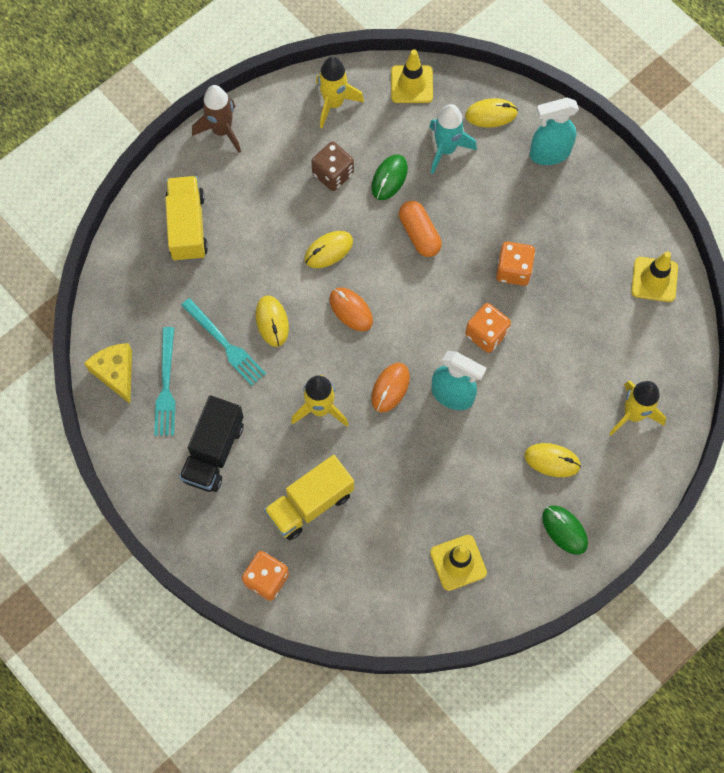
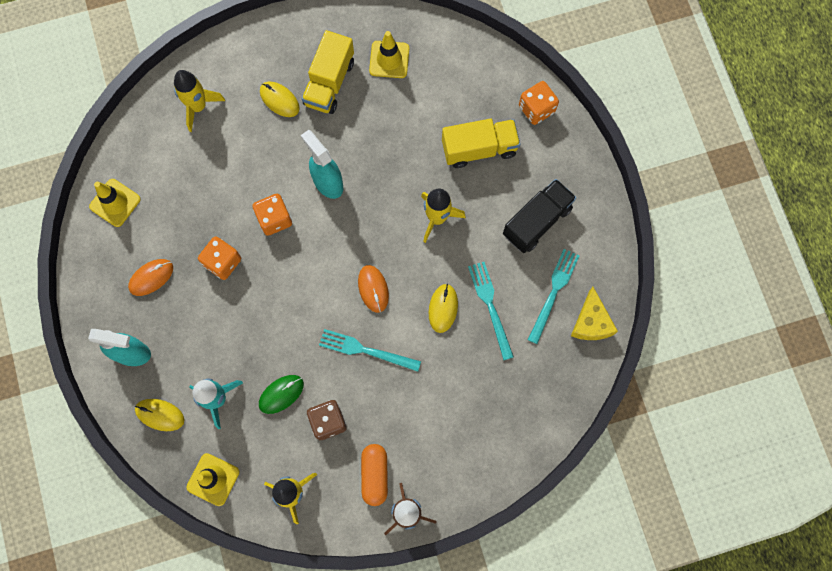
camera: 155 degrees left, 5 degrees up
yellow truck [165,176,208,262] -> yellow truck moved to [302,30,354,114]
yellow mouse [305,231,353,268] -> turquoise fork [319,329,421,372]
orange mouse [371,363,410,413] -> orange mouse moved to [128,259,173,296]
orange capsule [399,201,442,257] -> orange capsule moved to [361,444,388,506]
green mouse [542,506,588,555] -> none

